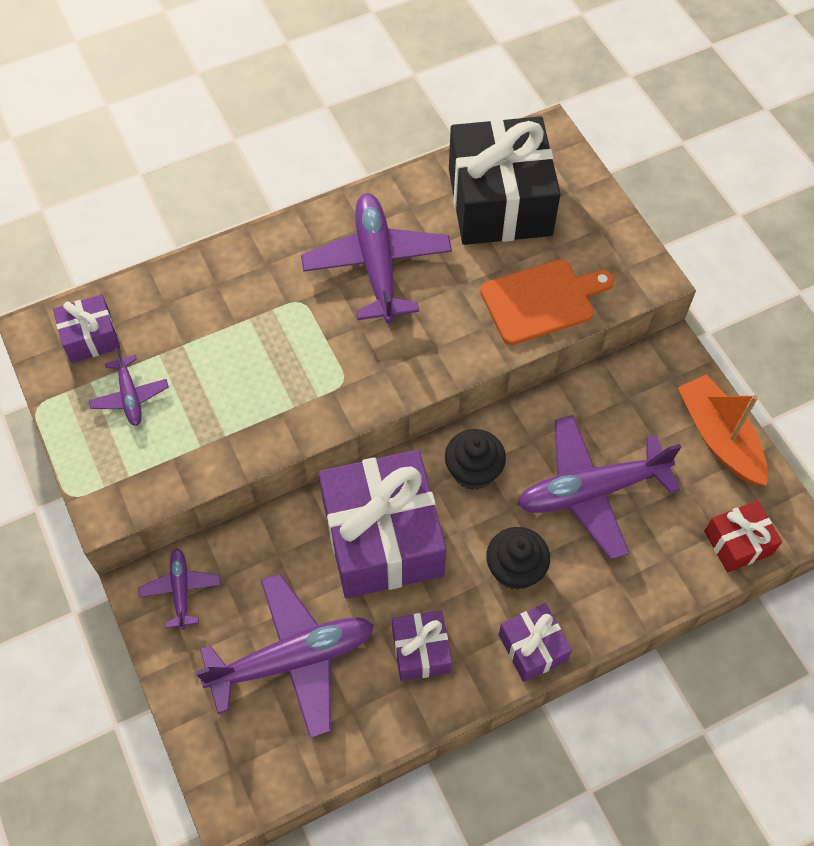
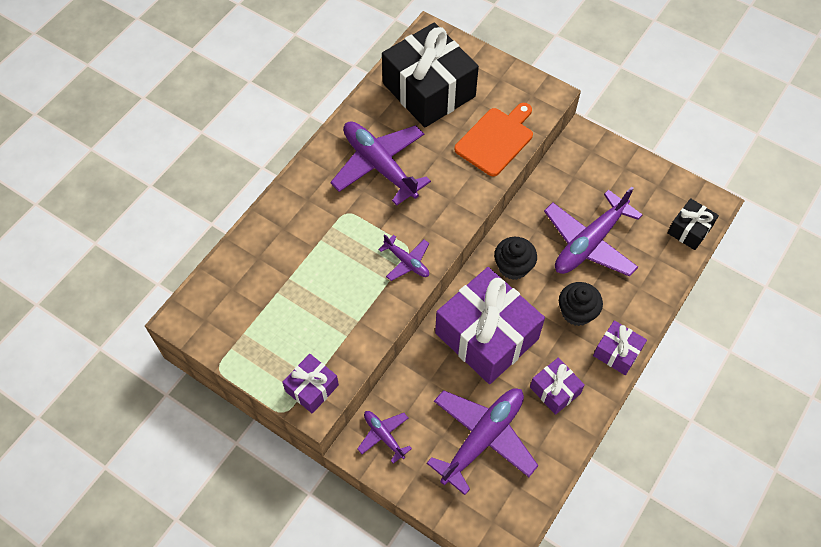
camera: 30 degrees left, 0 degrees up
purple gift [53,294,120,363] -> purple gift moved to [282,354,339,414]
purple plane [89,348,169,426] -> purple plane moved to [378,234,429,281]
orange boat [678,375,768,486] -> none
red gift [704,500,782,573] -> black gift [667,198,719,250]

